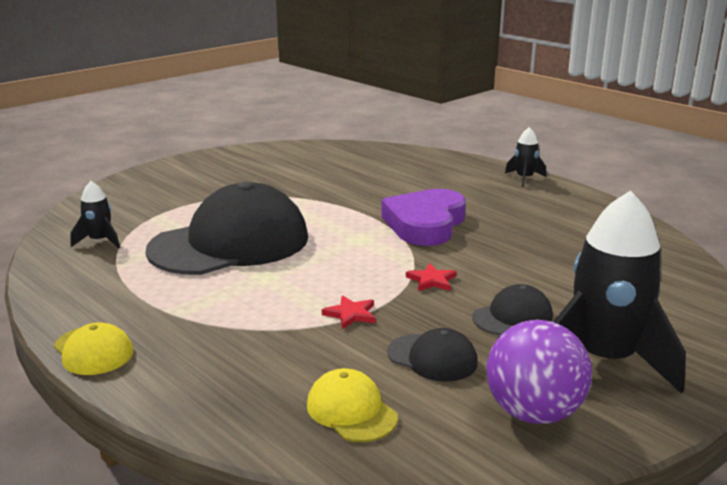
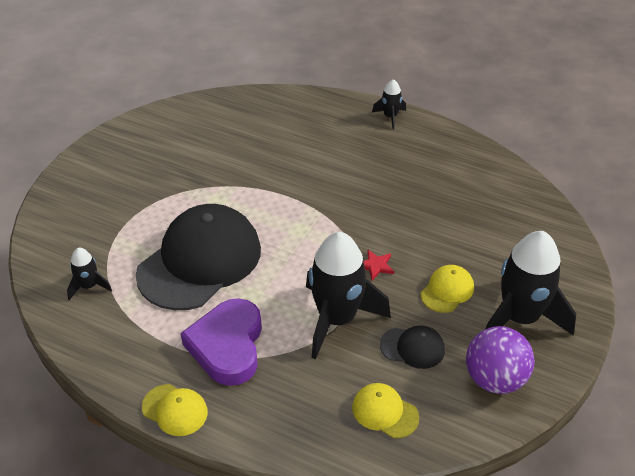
camera: 20 degrees left, 20 degrees up
red star [322,295,375,329] -> black rocket [306,232,391,359]
purple heart [381,189,466,246] -> purple heart moved to [181,298,262,386]
black cap [472,284,553,335] -> yellow cap [420,265,474,313]

